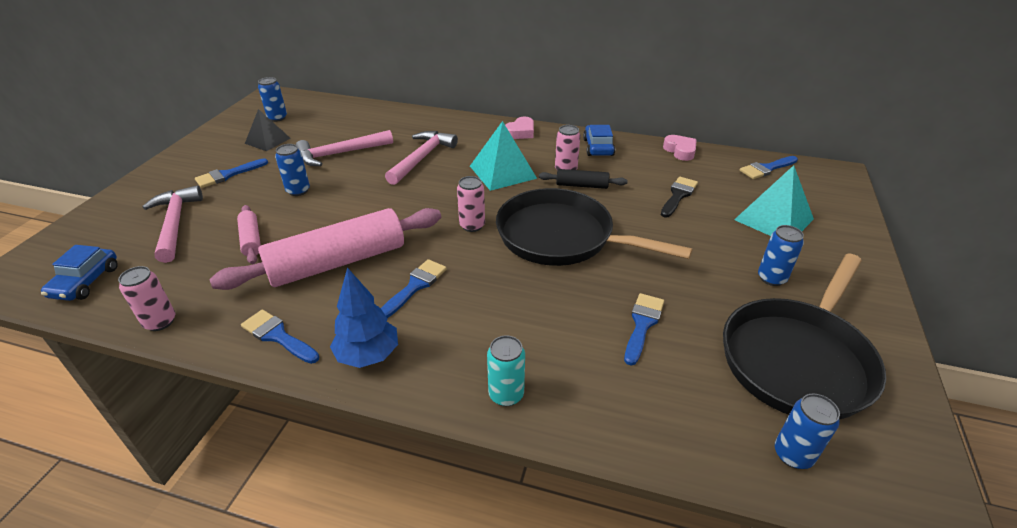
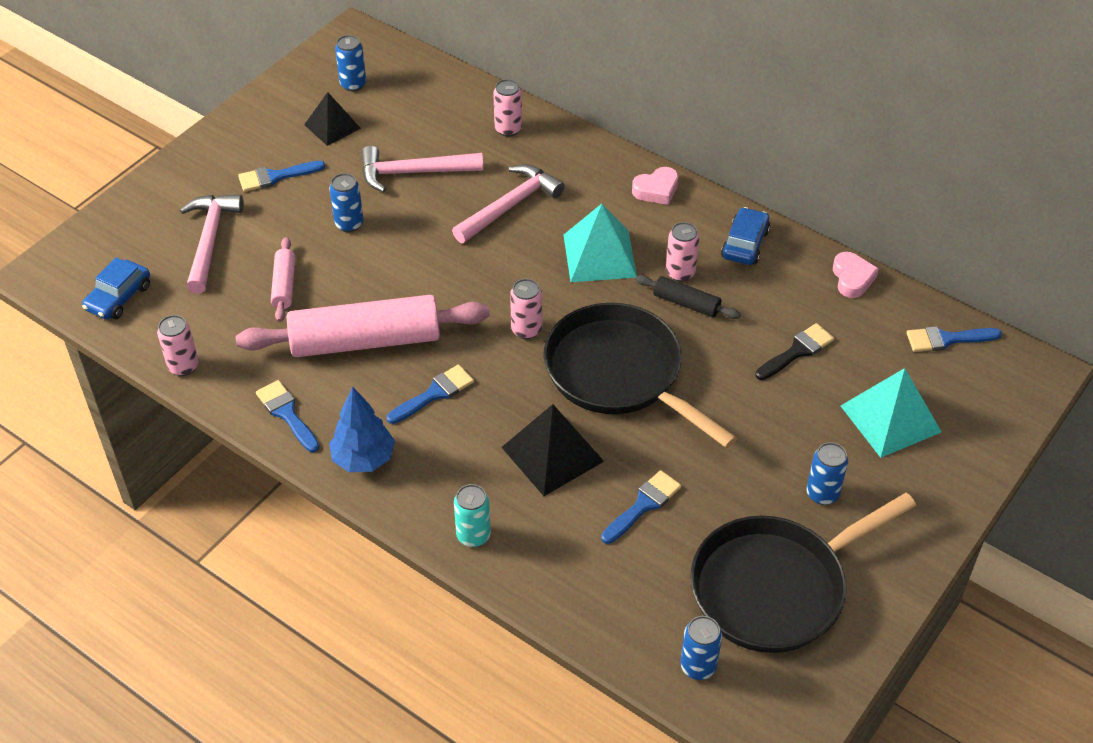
camera: 20 degrees right, 10 degrees up
none -> pink can [493,79,522,137]
none -> black pyramid [502,404,604,496]

